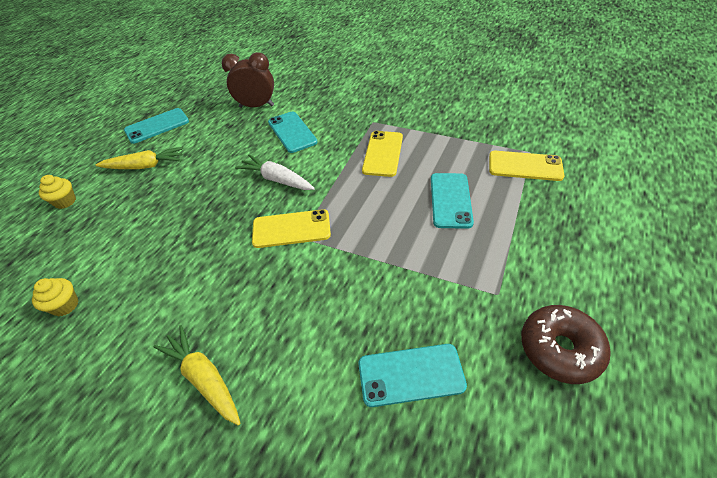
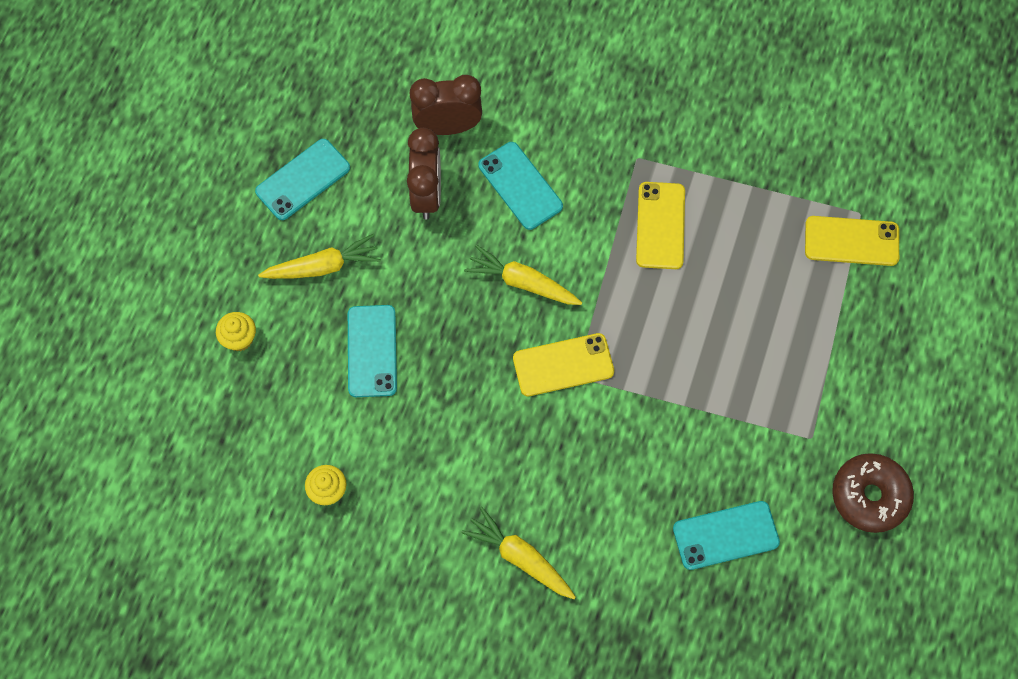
camera: 10 degrees left, 20 degrees up
white carrot [235,155,315,190] -> yellow carrot [464,245,582,305]
turquoise phone [431,173,474,229] -> turquoise phone moved to [348,305,397,397]
none -> brown clock [407,128,441,220]

